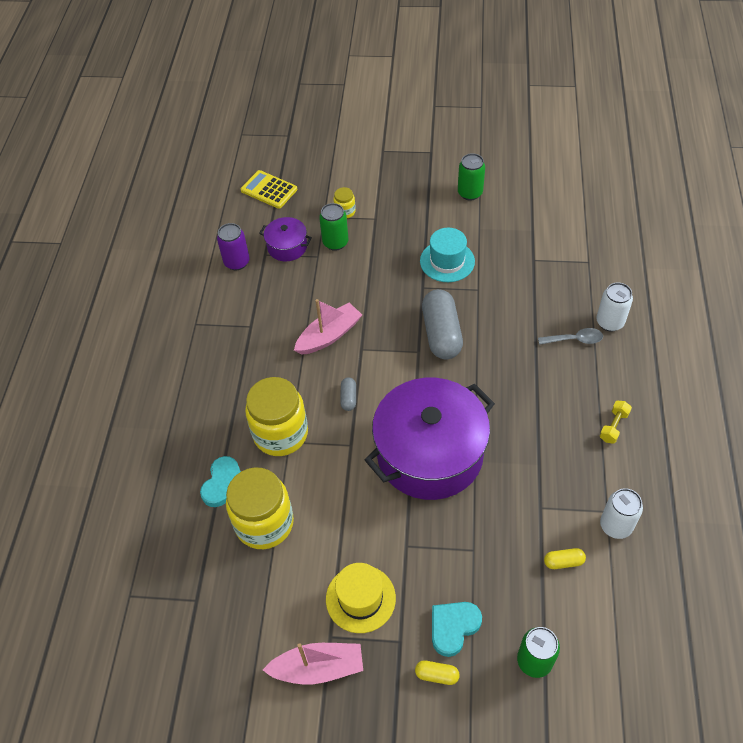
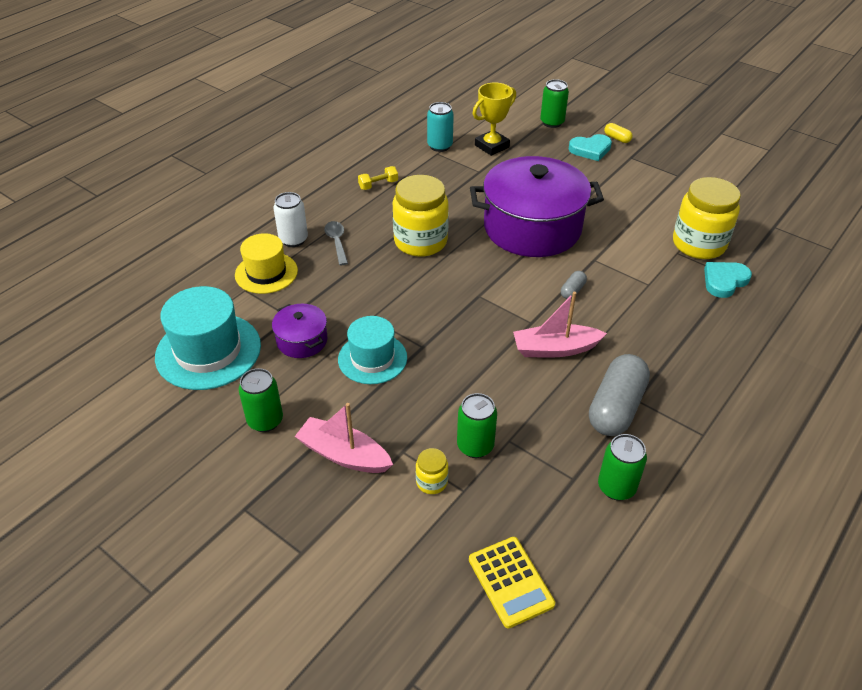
camera: 150 degrees left, 10 degrees down
purple can [217,223,250,271] -> green can [598,434,647,501]
yellow jar [245,377,308,456] -> yellow jar moved to [393,175,449,257]
purple pot [259,217,312,261] -> purple pot moved to [272,304,327,358]
pink boat [263,643,363,685] -> pink boat moved to [295,403,393,473]
yellow hat [326,563,396,633] -> yellow hat moved to [235,233,298,294]
grey capsule [422,289,463,359] -> grey capsule moved to [589,354,650,436]
grey spoon [538,328,603,345] -> grey spoon turned 45 degrees clockwise [324,221,348,265]
yellow capsule [544,548,586,569] -> yellow trophy [473,82,516,156]
white can [600,488,643,539] -> turquoise can [427,102,454,152]
none -> turquoise hat [155,286,261,390]

